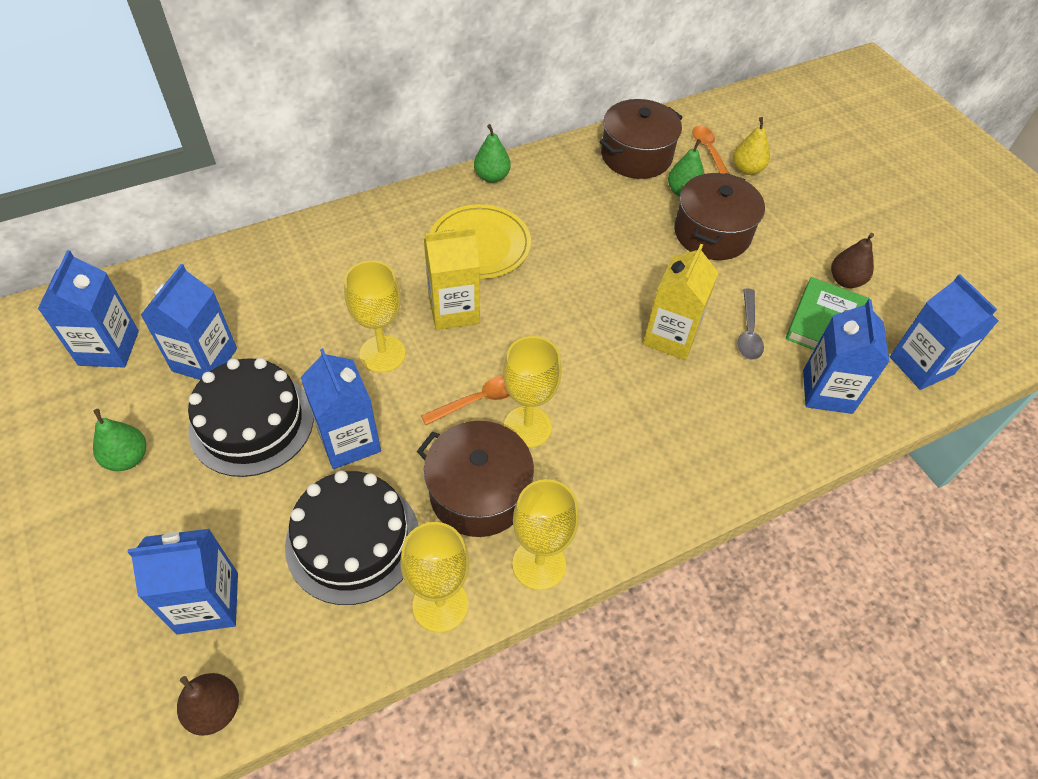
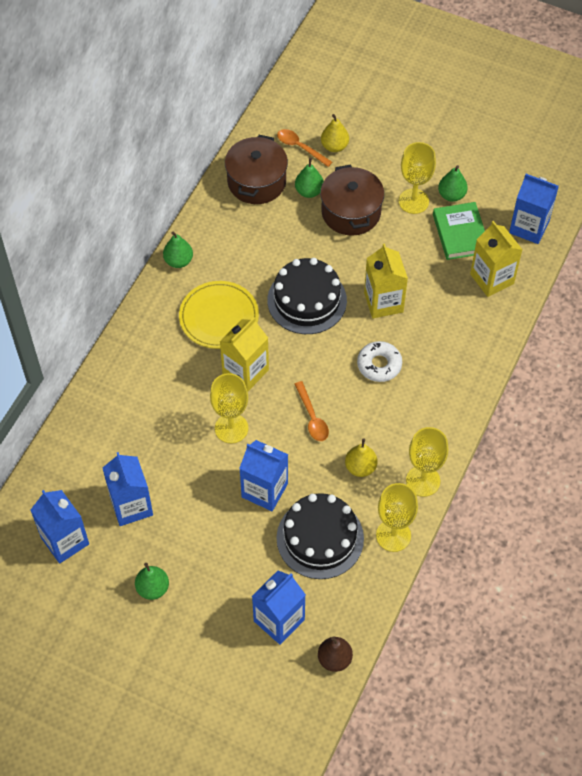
camera: 35 degrees left, 5 degrees up
black cake [188,358,314,477] -> black cake moved to [267,258,347,334]
brown pot [417,421,534,537] -> yellow pear [345,438,378,477]
orange spoon [421,376,510,425] -> orange spoon turned 135 degrees clockwise [295,381,329,441]
yellow goblet [503,336,562,448] -> yellow goblet moved to [398,142,436,214]
grey spoon [738,288,764,360] -> none
blue carton [803,299,889,414] -> yellow carton [470,221,522,297]
brown pear [831,233,874,288] -> green pear [438,165,468,202]
none -> white donut [357,341,402,382]

